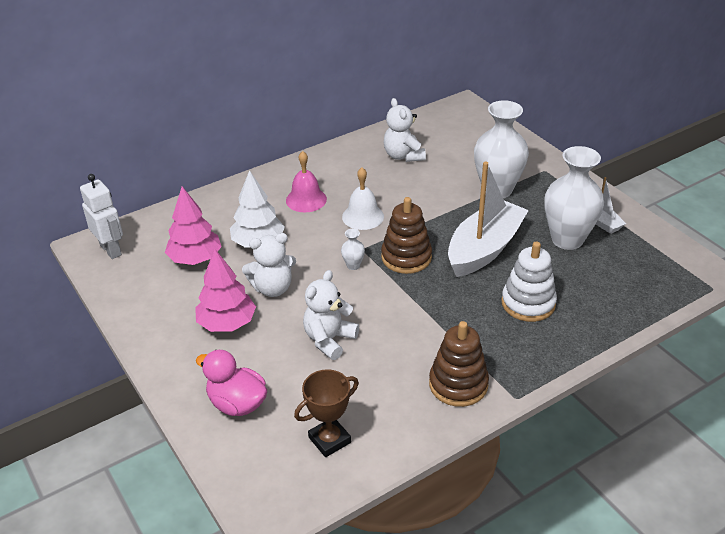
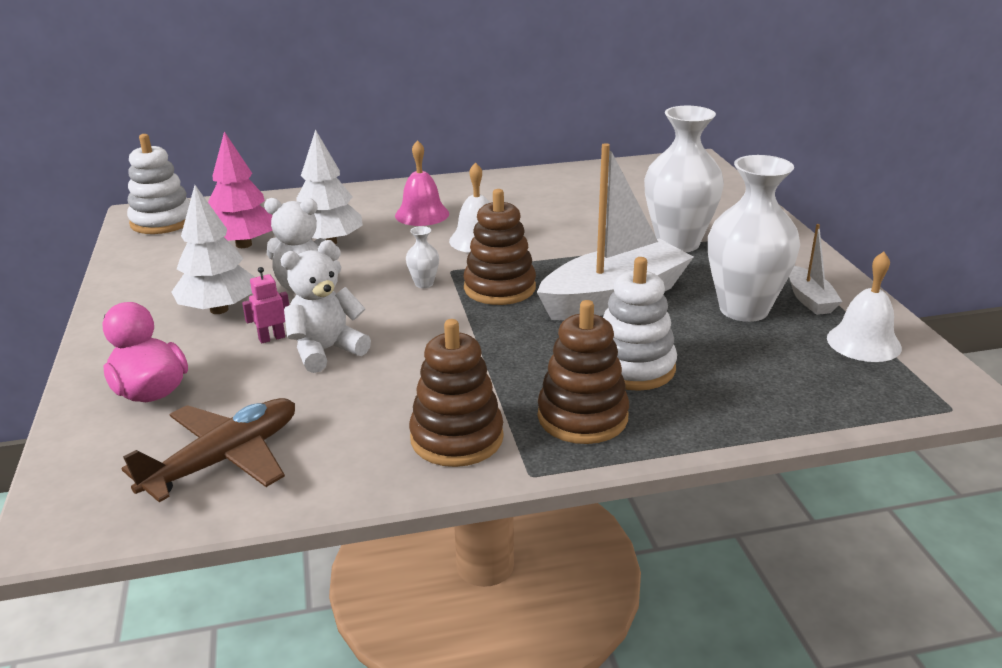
camera: 20 degrees right, 10 degrees down
white robot [80,174,123,259] -> white stacking toy [127,134,190,234]
pink tree [195,249,256,332] -> white tree [171,185,255,314]
brown trophy [294,369,359,457] -> brown plane [121,398,295,502]
white teddy bear [384,98,426,162] -> none
none -> pink robot [242,267,289,343]
none -> brown stacking toy [538,300,629,444]
none -> white bell [827,252,902,362]

